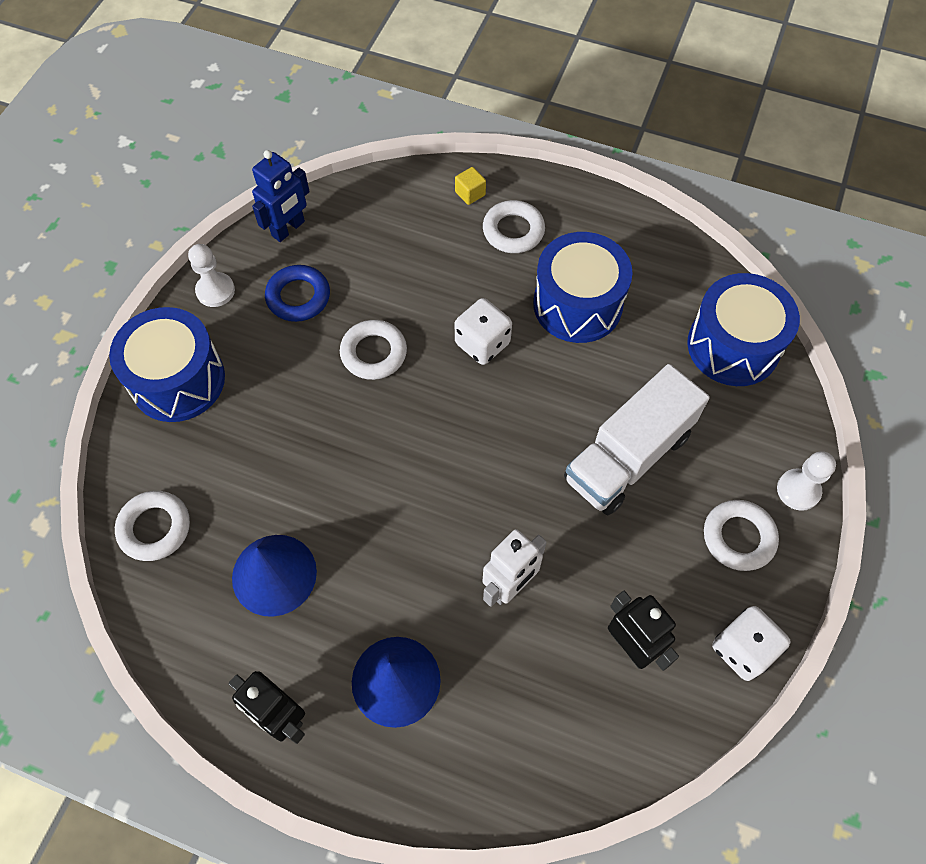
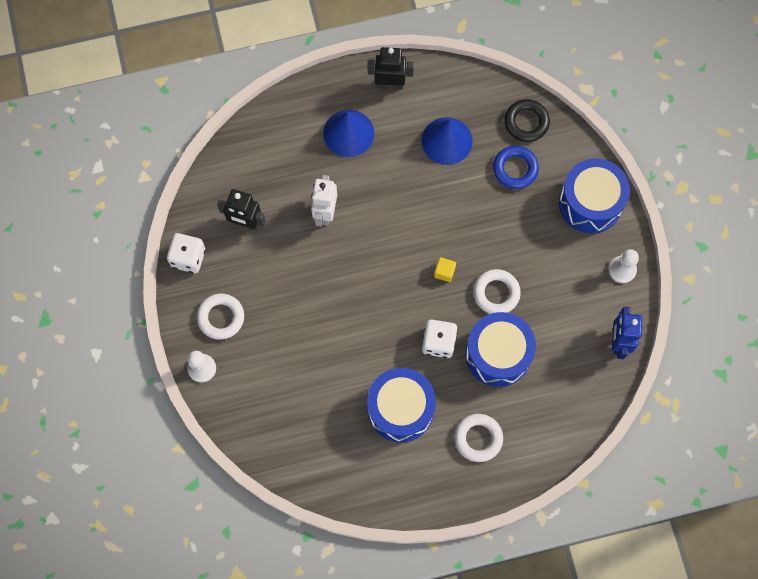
camera: 145 degrees right, 10 degrees up
white ring [115,491,190,561] -> black ring [504,99,550,142]
blue ring [265,265,330,322] -> blue ring moved to [493,145,539,189]
yellow cube [455,167,486,205] -> yellow cube moved to [434,257,456,282]
white truck [564,364,710,515] -> none
blue drum [687,273,800,386] -> blue drum moved to [465,312,536,387]

